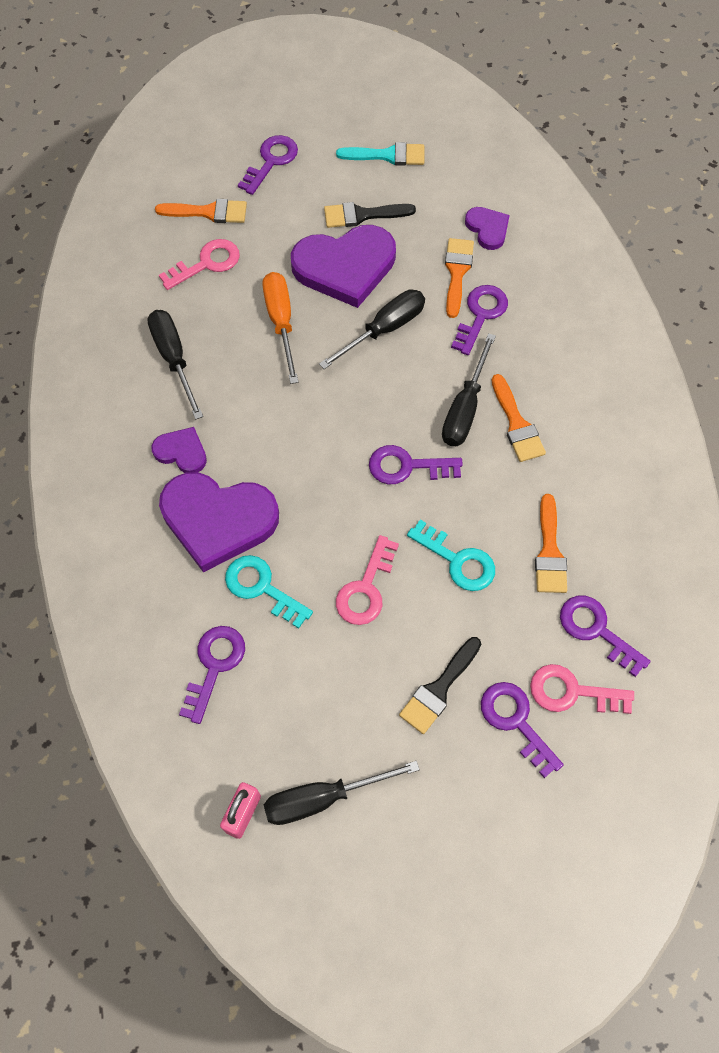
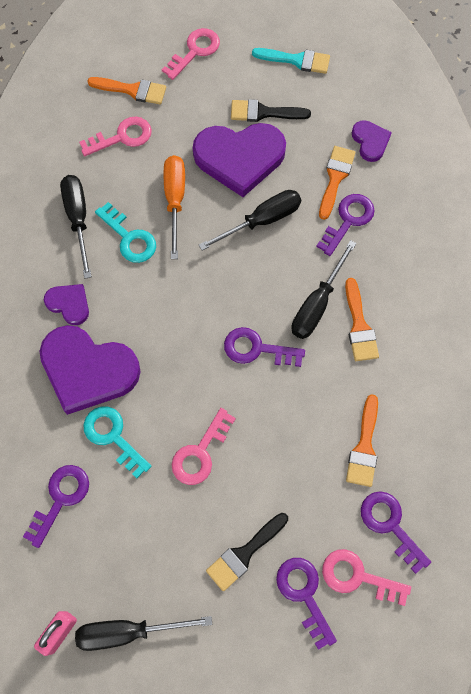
camera: 10 degrees right, 5 degrees up
purple key [238,135,298,195] -> pink key [162,28,220,80]
turquoise key [407,519,495,591] -> turquoise key moved to [95,202,156,263]

